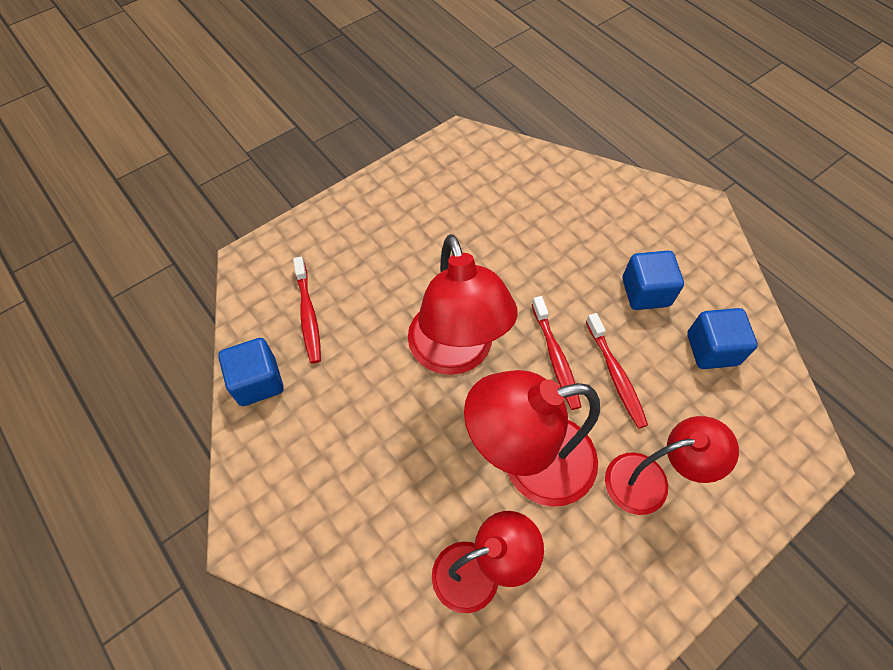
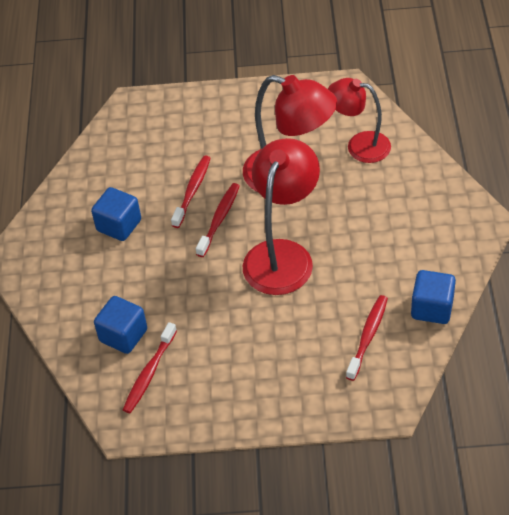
camera: 140 degrees left, 10 degrees down
red lamp [605,416,739,515] -> none
blue cube [687,308,758,369] -> blue cube moved to [94,296,147,354]
none -> red toothbrush [123,322,177,413]

